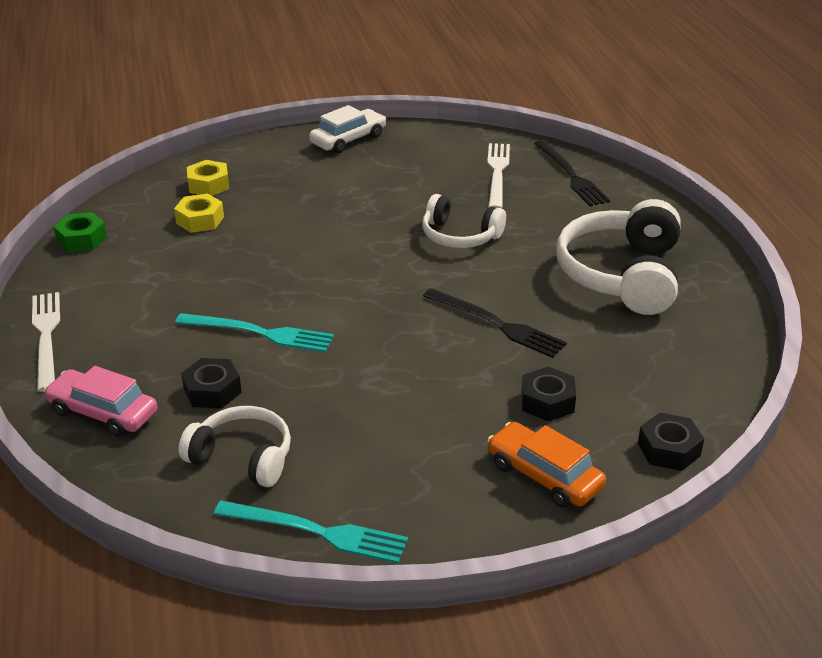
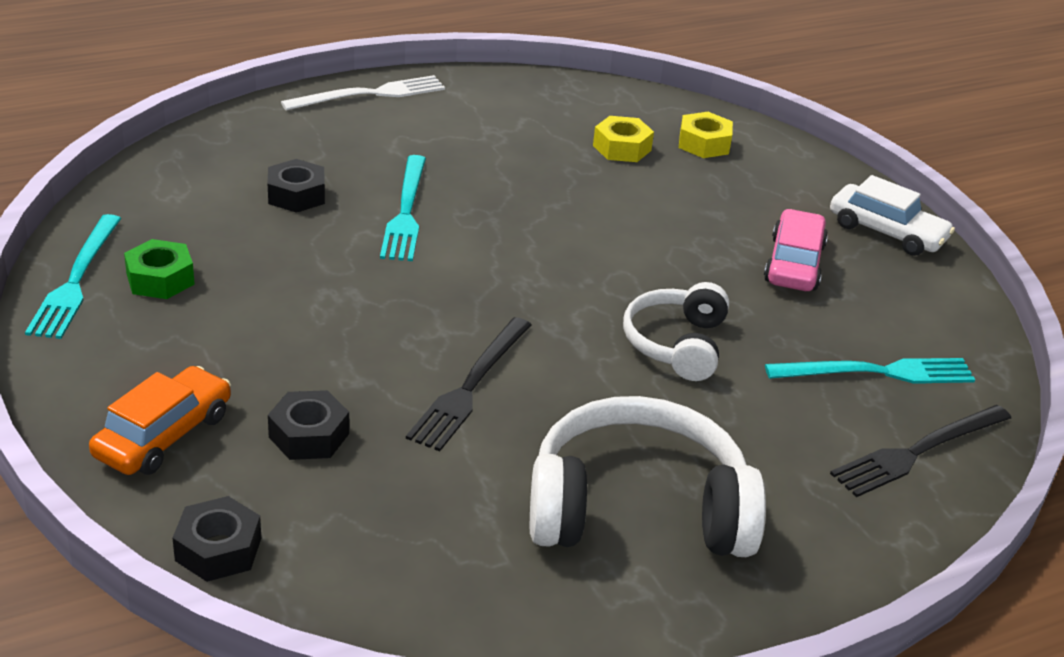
camera: 75 degrees right, 0 degrees up
pink car [44,366,157,437] -> pink car moved to [764,209,828,291]
green nut [54,212,107,252] -> green nut moved to [124,239,195,299]
white headphones [178,406,291,487] -> none
white fork [487,143,510,208] -> turquoise fork [765,358,975,384]

